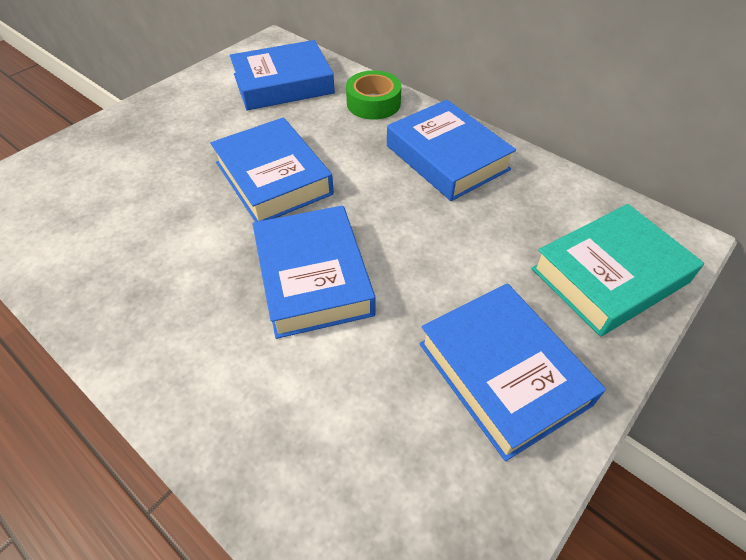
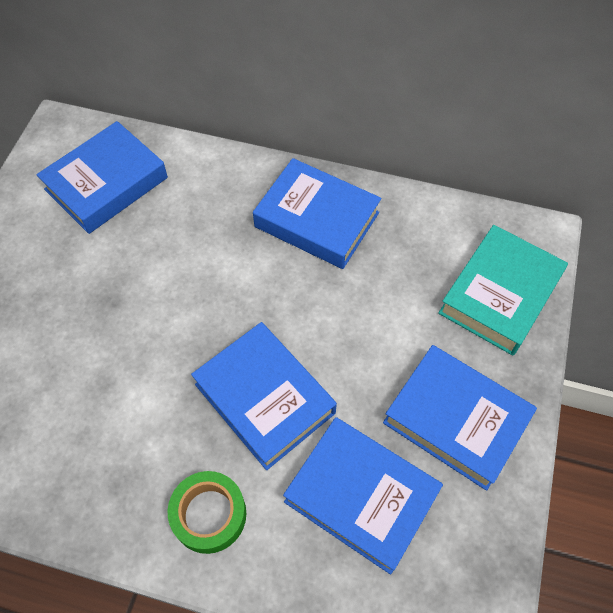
camera: 25 degrees left, 10 degrees up
blue book [210,117,334,222] -> blue book moved to [283,417,443,574]
green tape [346,70,402,120] -> green tape moved to [168,471,246,554]

